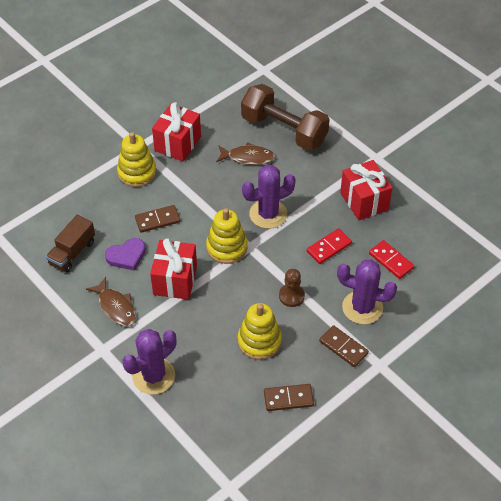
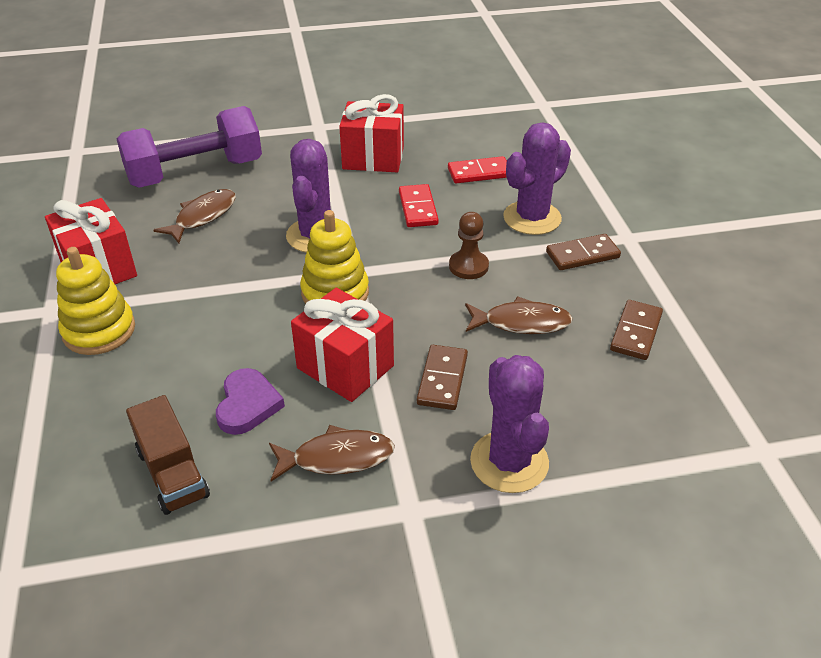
camera: 60 degrees left, 10 degrees down
brown domino [135,205,180,233] -> brown domino moved to [417,345,468,410]
yellow stacking toy [238,303,282,360] -> brown fish [465,296,573,334]
brown dumbbell [241,84,330,151] -> purple dumbbell [117,106,262,188]

